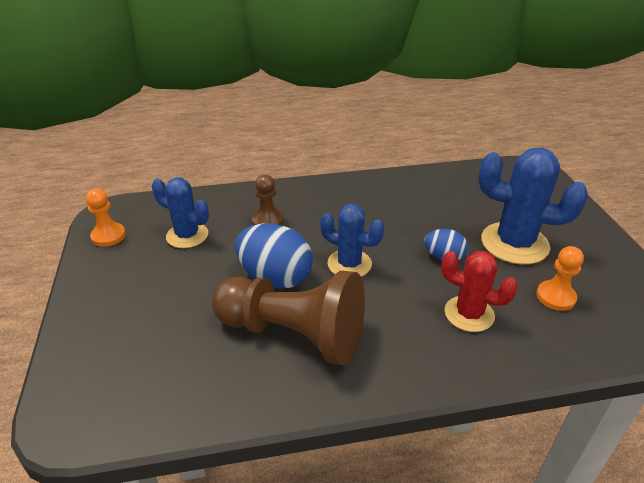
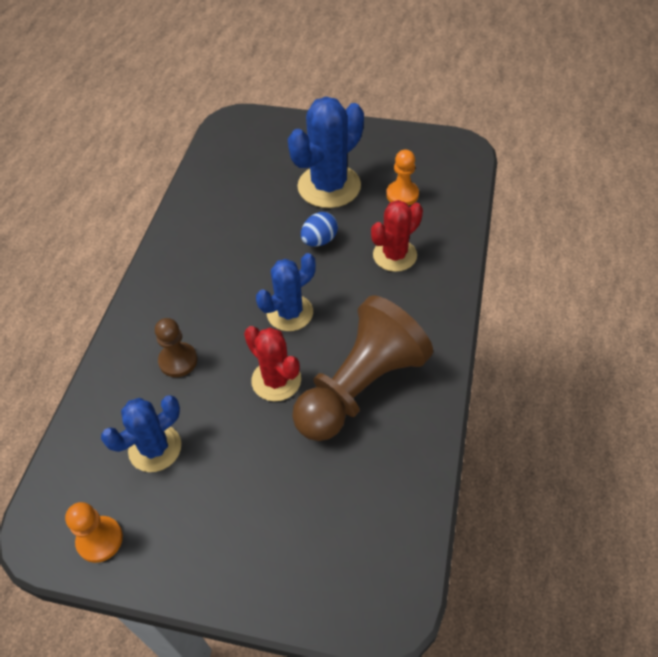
camera: 65 degrees left, 15 degrees up
blue egg [235,223,313,289] -> red cactus [244,326,301,401]

